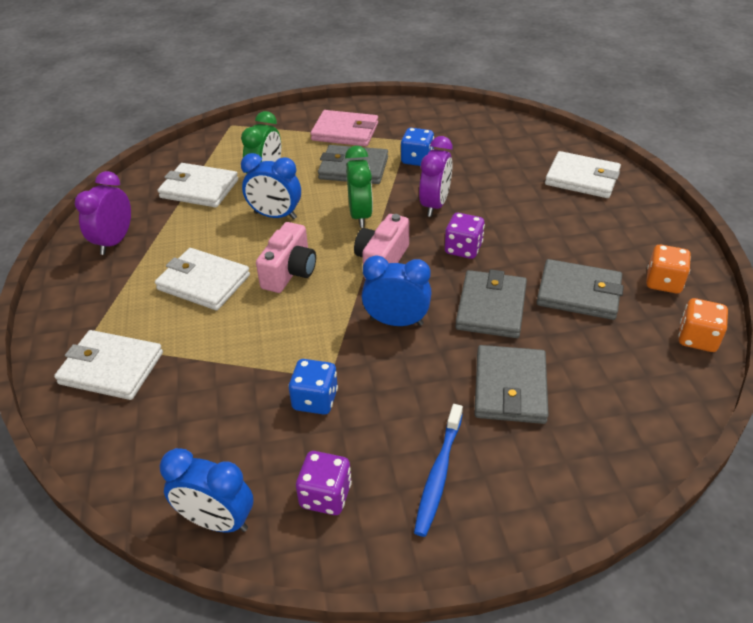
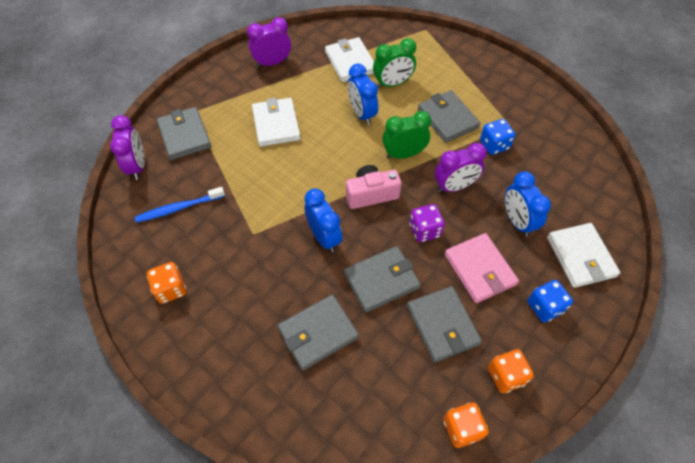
camera: 50 degrees right, 15 degrees up
white wallet [54,330,163,400] -> grey wallet [156,107,211,160]
blue clock [160,448,253,532] -> blue clock moved to [505,171,551,237]
pink camera [256,222,316,293] -> none
blue dice [289,359,338,415] -> blue dice moved to [528,280,573,322]
purple dice [296,451,352,515] -> orange dice [147,262,186,304]
pink wallet [310,110,378,146] -> pink wallet moved to [445,233,519,303]
green clock [345,146,373,228] -> green clock turned 150 degrees counterclockwise [382,111,431,159]
blue toothbrush [414,404,463,537] -> blue toothbrush moved to [135,187,225,223]
none -> purple clock [110,115,145,180]

